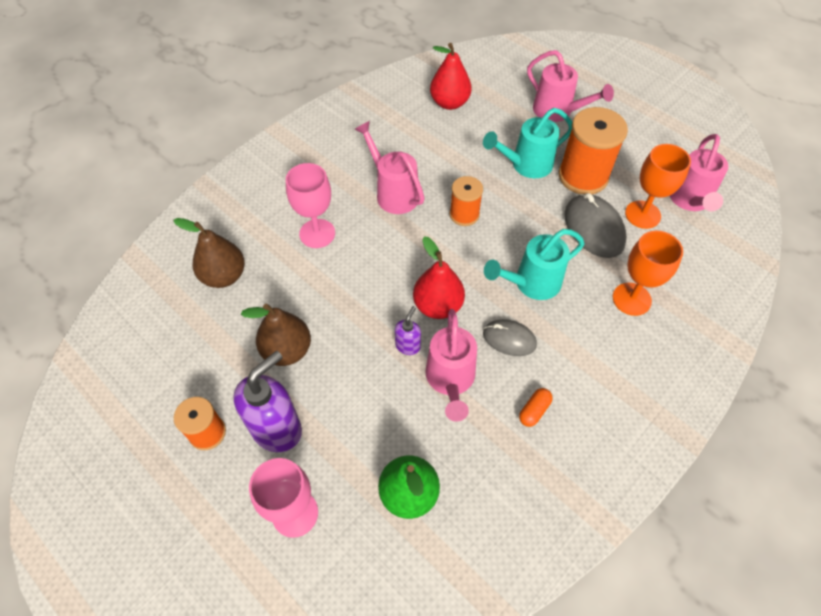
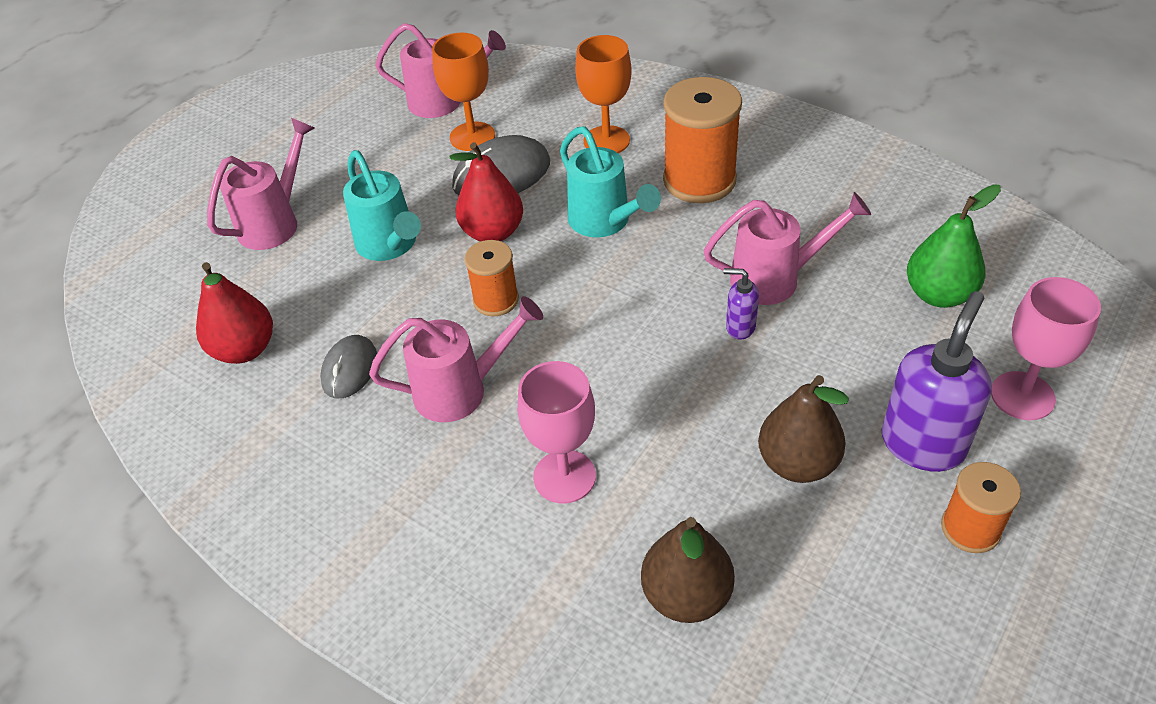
camera: 95 degrees left, 10 degrees down
purple soap dispenser [234,351,302,452] -> purple soap dispenser turned 90 degrees clockwise [882,291,992,472]
pink watering can [354,121,425,214] -> pink watering can turned 150 degrees counterclockwise [369,296,543,422]
red pear [413,236,465,319] -> red pear moved to [449,142,523,242]
grey mouse [483,319,537,356] -> grey mouse moved to [320,335,377,398]
orange capsule [519,388,553,427] -> none
orange spool [558,107,628,194] -> orange spool moved to [663,77,742,203]

